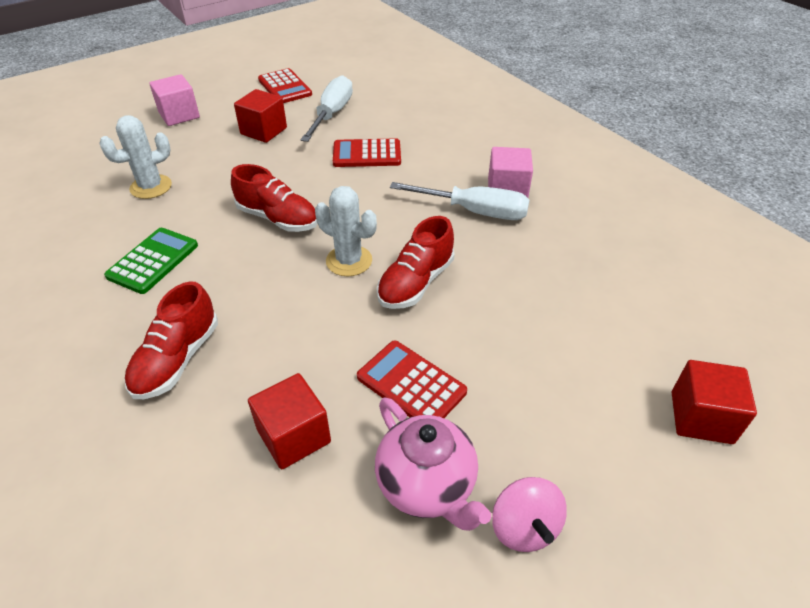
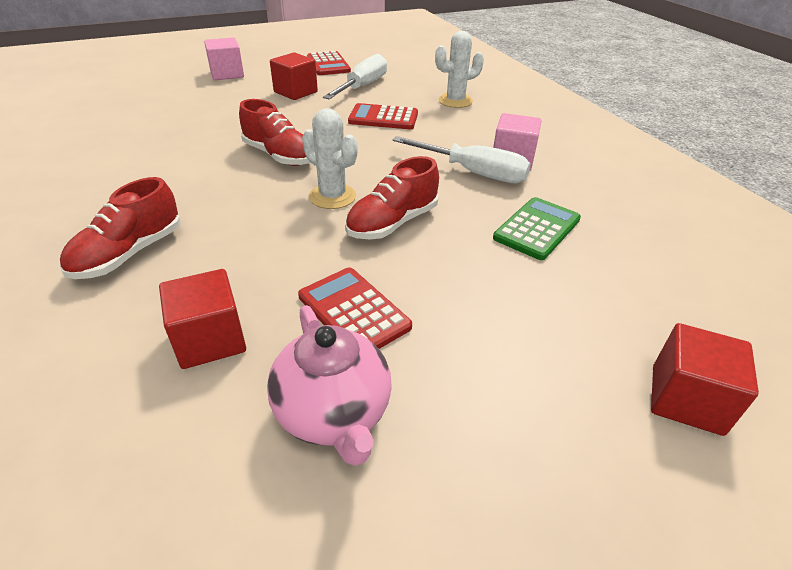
camera: 10 degrees right, 5 degrees down
white cactus [99,115,172,199] -> white cactus moved to [435,31,484,108]
green calculator [104,228,198,294] -> green calculator moved to [493,197,581,260]
pink spinning top [492,477,567,552] -> none

